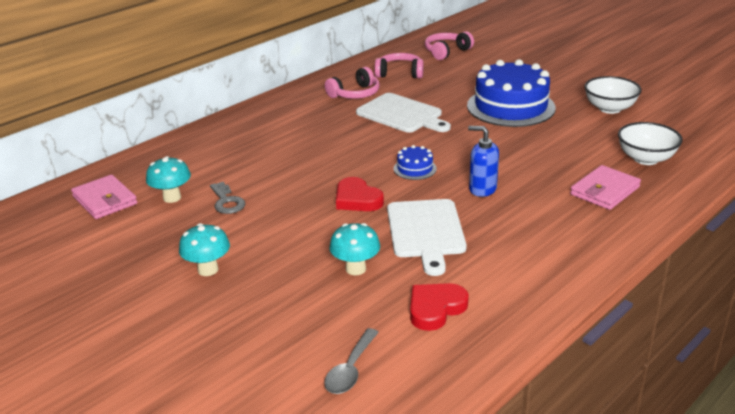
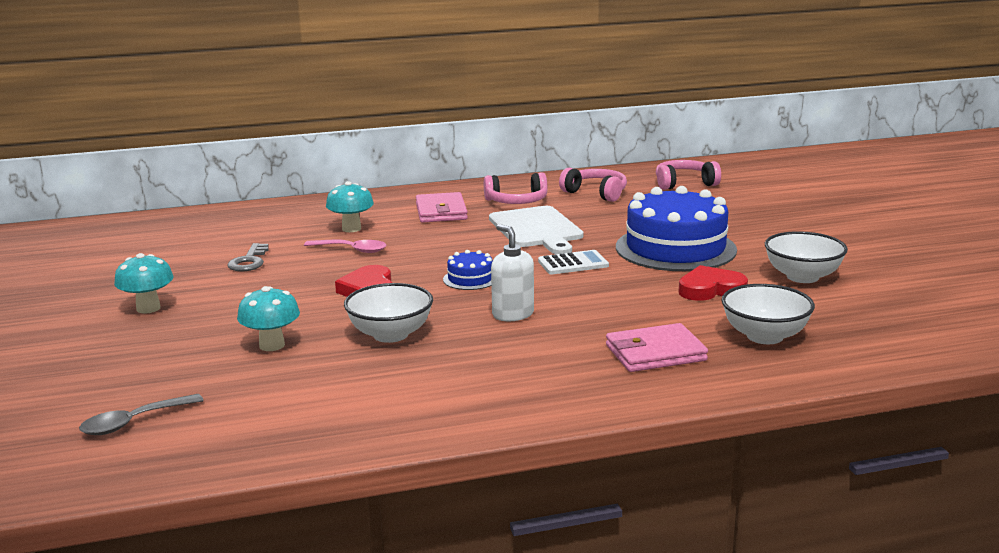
camera: 30 degrees right, 10 degrees down
pink wallet [71,175,137,219] -> pink wallet moved to [416,192,468,223]
turquoise mushroom [146,156,191,203] -> turquoise mushroom moved to [326,181,374,232]
white cutting board [387,199,467,276] -> white bowl [344,283,433,343]
red heart [410,283,469,331] -> red heart moved to [679,265,748,301]
blue soap dispenser [468,126,499,197] -> white soap dispenser [491,224,534,321]
none -> pink spoon [304,240,386,253]
none -> white calculator [538,250,609,275]

